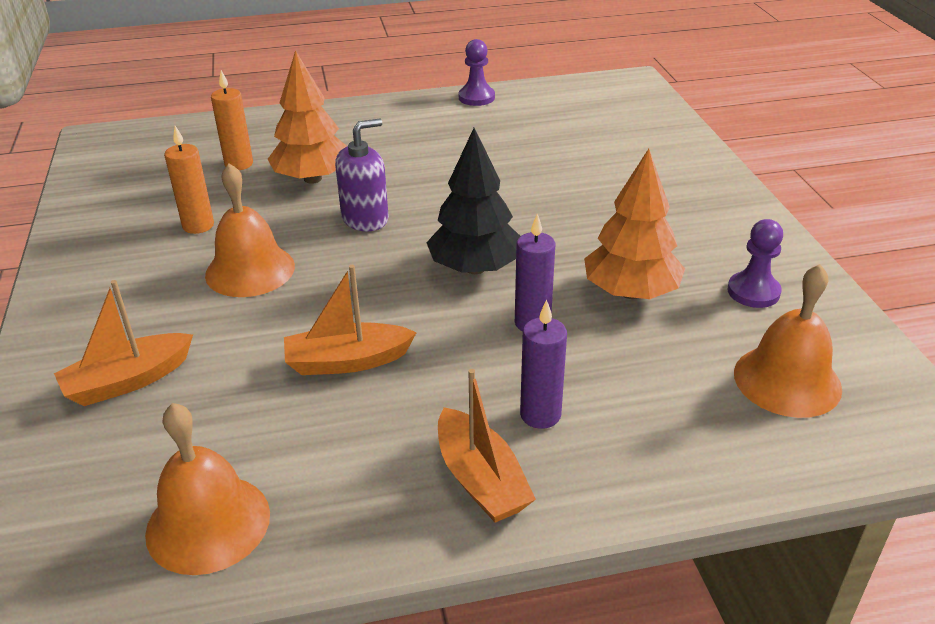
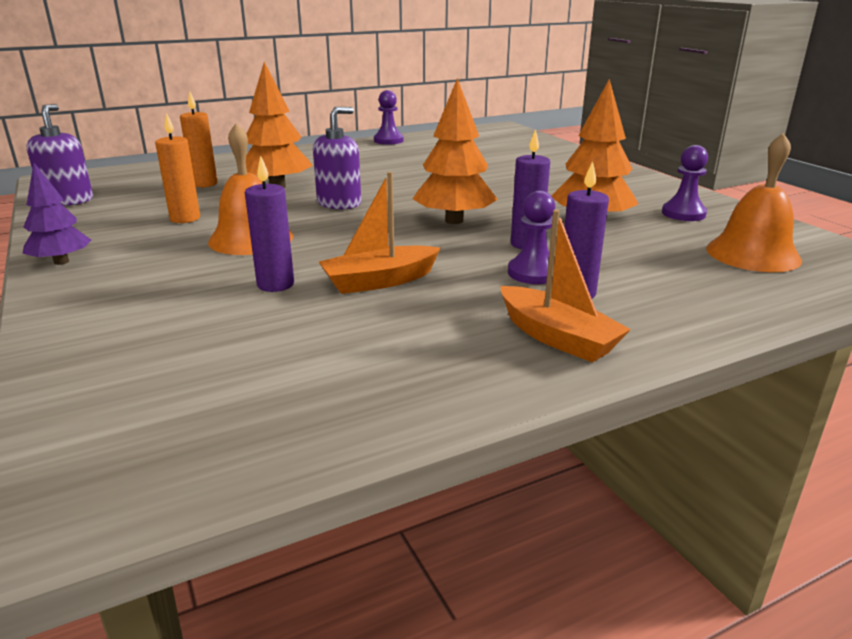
camera: 15 degrees left, 10 degrees down
orange boat [54,280,193,406] -> none
orange bell [145,403,270,575] -> none
black tree [426,128,520,274] -> orange tree [413,78,498,224]
none -> purple tree [22,163,91,265]
none -> purple soap dispenser [26,104,93,206]
none -> purple candle [245,155,294,292]
none -> purple pawn [508,191,555,284]

